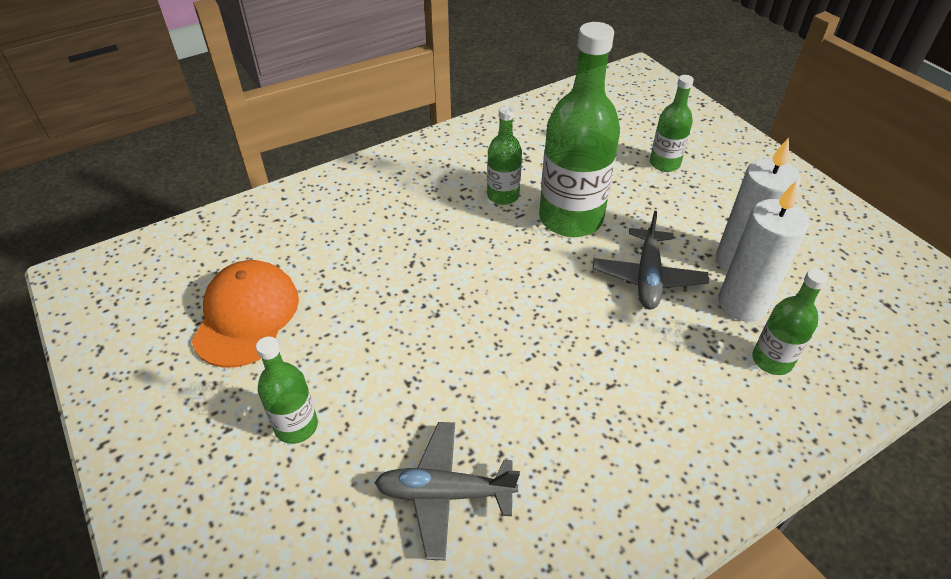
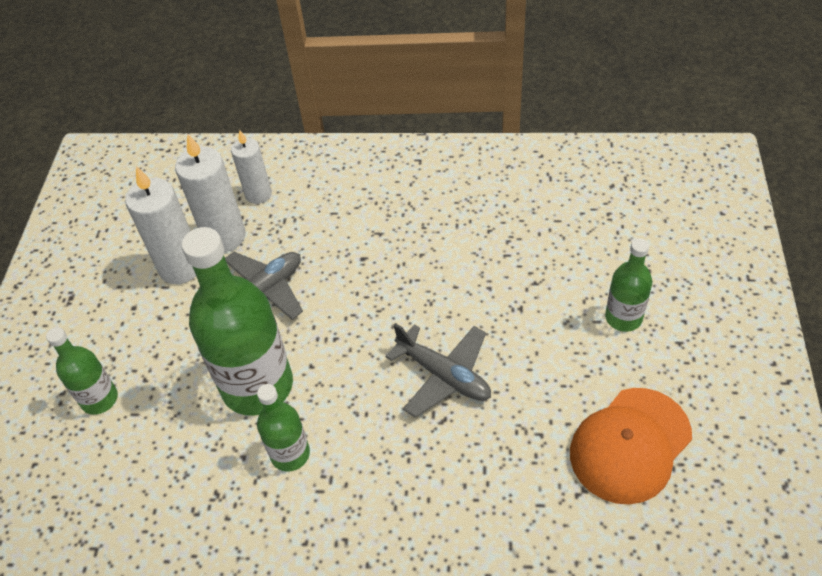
camera: 140 degrees left, 5 degrees up
grey plane [374,422,520,560] -> grey plane moved to [385,323,491,418]
green bottle [752,269,828,375] -> white candle [231,130,272,204]

